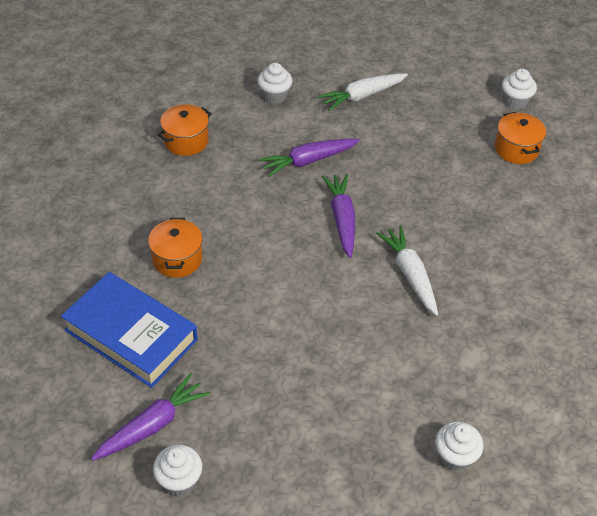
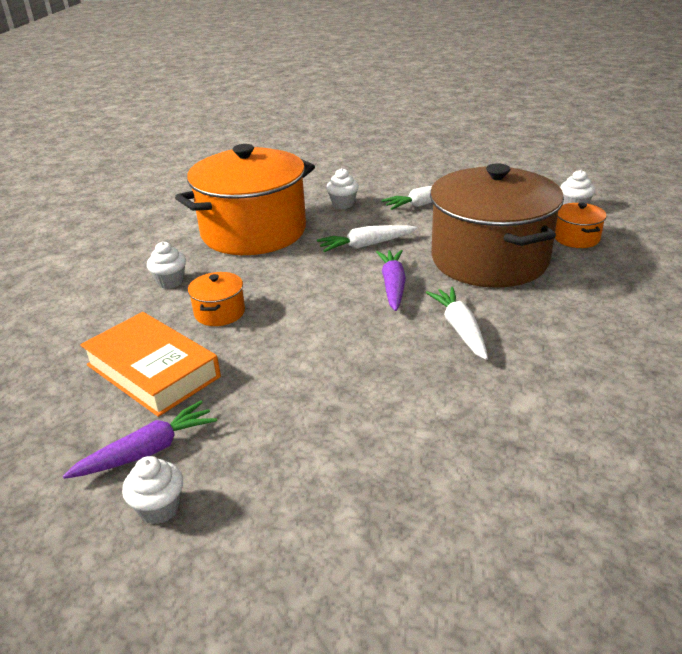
camera: 10 degrees right, 15 degrees down
blue book [61,272,198,388] -> orange book [80,312,221,417]
orange pot [158,104,211,156] -> orange pot [175,144,315,255], size x2.50
purple carrot [259,139,360,177] -> white carrot [317,225,417,252]
white cupcake [435,422,483,471] -> white cupcake moved to [147,242,186,289]
none -> brown pot [430,163,564,288]

